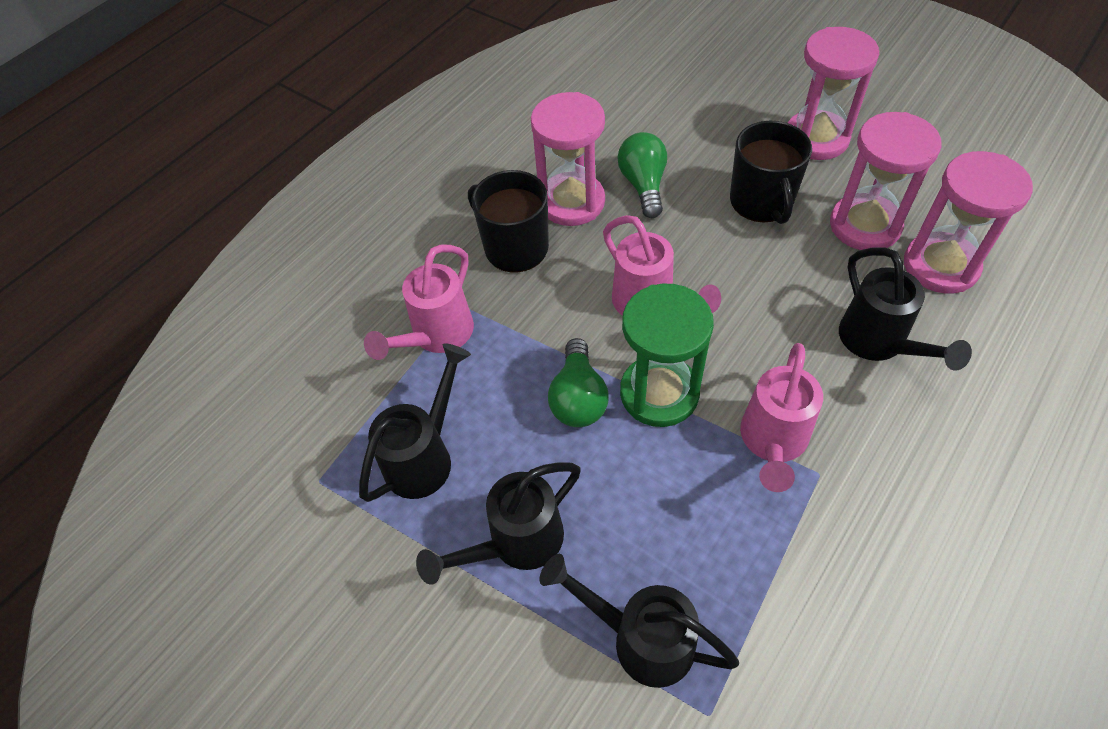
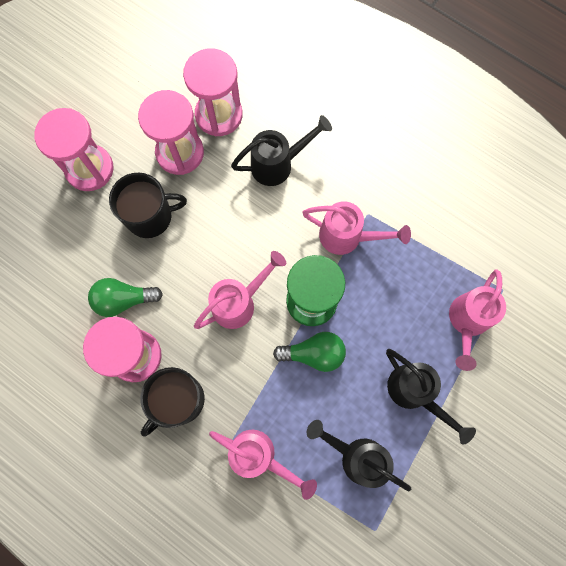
camera: 95 degrees left, 20 degrees up
black watering can [540,554,739,688] -> pink watering can [449,269,506,371]

